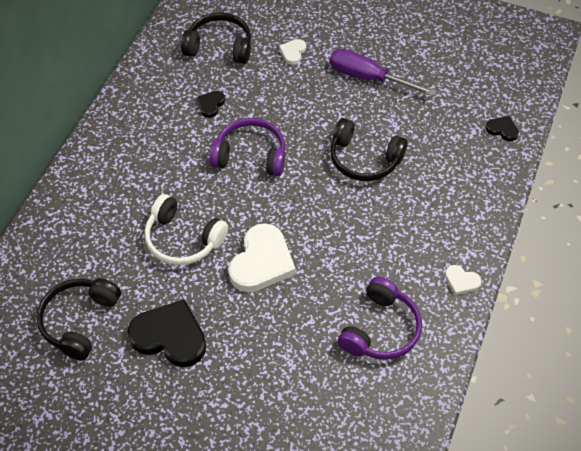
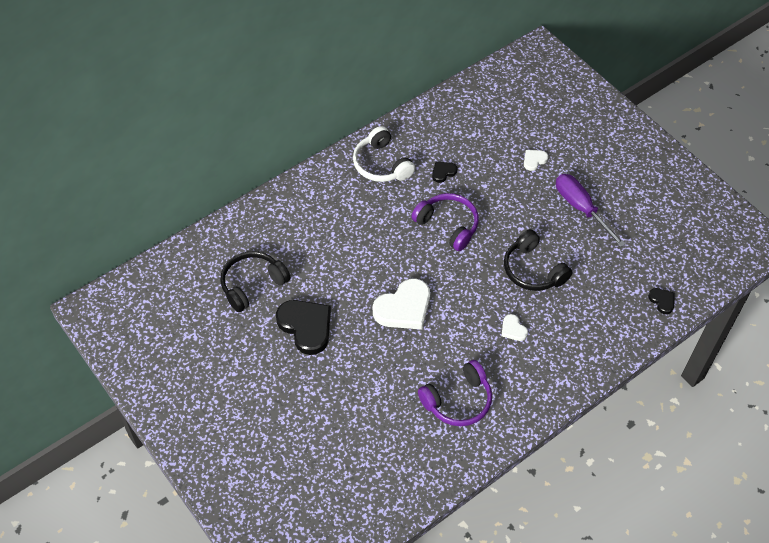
camera: 30 degrees right, 0 degrees up
white headphones [144,194,228,265] -> white headphones moved to [353,126,415,182]
black headphones [181,12,251,64] -> none
white heart [445,265,481,295] -> white heart moved to [502,314,528,341]

